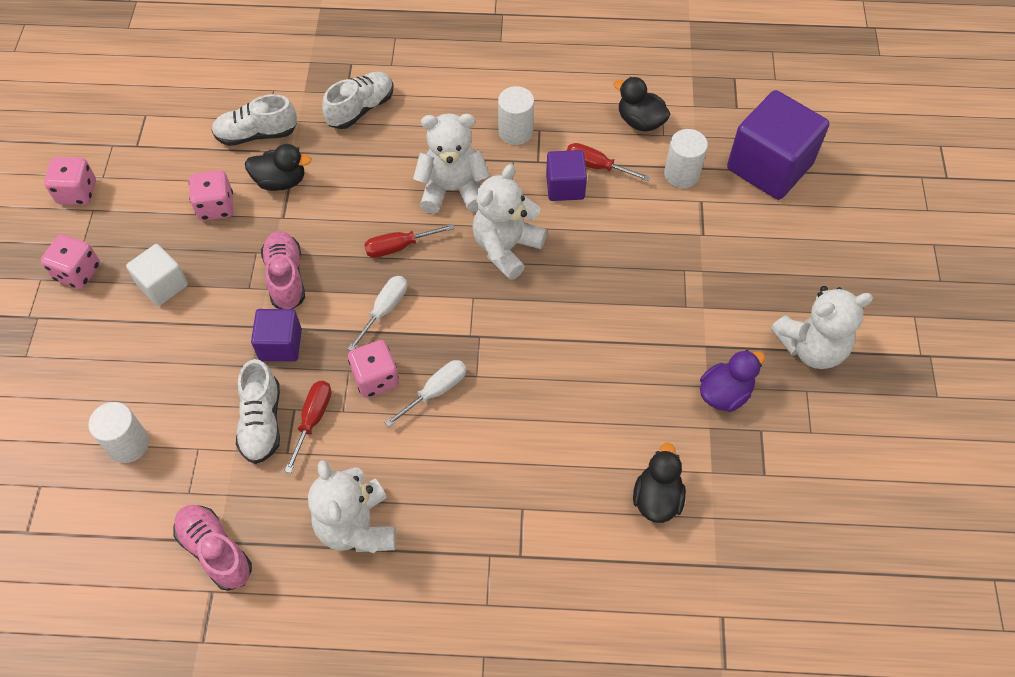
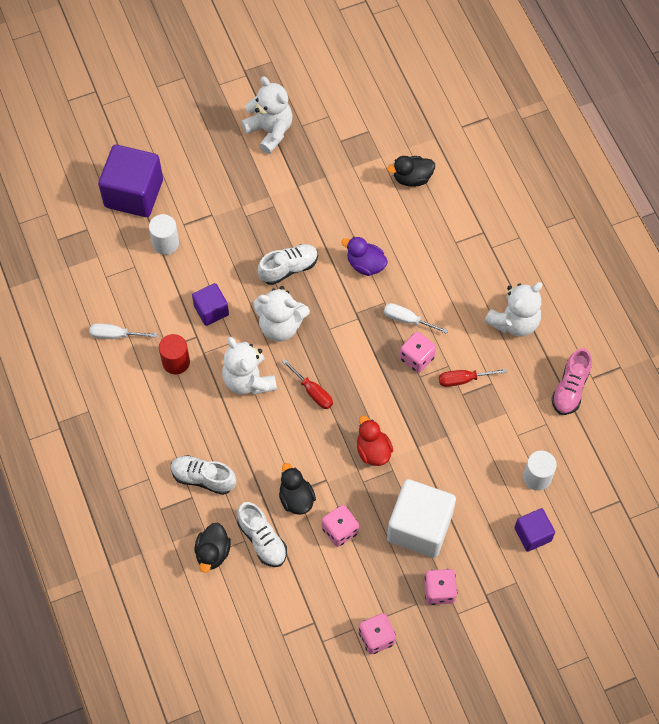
camera: 115 degrees left, 5 degrees up
white cube [126,244,188,306] -> white cube [387,479,456,558], size x1.84
white shoe [236,359,280,464] -> white shoe moved to [257,244,318,285]
purple cube [251,309,302,361] -> purple cube moved to [514,508,555,552]
pink shoe [261,231,305,309] -> red duck [357,415,393,466]
white screwdriver [348,276,407,351] -> white screwdriver moved to [89,323,157,339]
white cylinder [498,86,534,145] -> red cylinder [159,334,190,374]
red screwdriver [567,143,650,181] -> none
black duck [613,77,671,132] -> black duck moved to [195,523,231,573]
purple duck [700,350,766,412] -> purple duck moved to [341,237,388,276]

